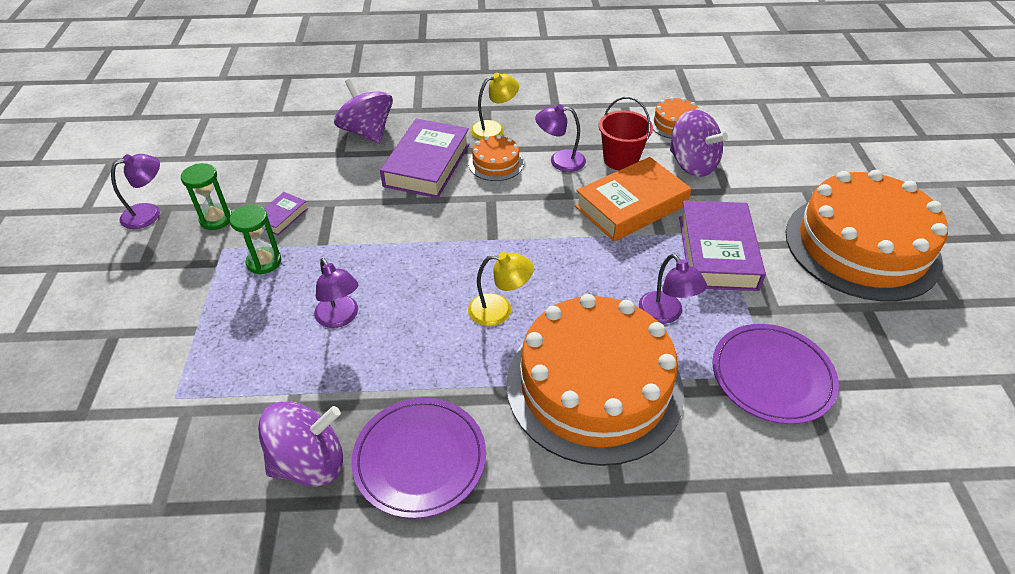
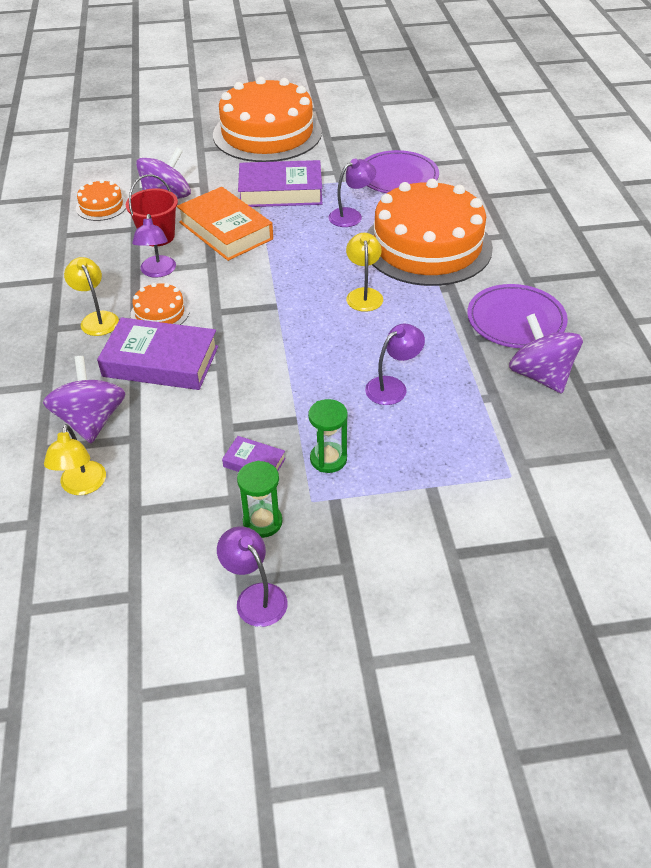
camera: 95 degrees left, 0 degrees up
purple spinning top [334,78,393,144] -> purple spinning top turned 120 degrees clockwise [43,356,126,443]
none -> yellow lamp [44,424,106,495]

